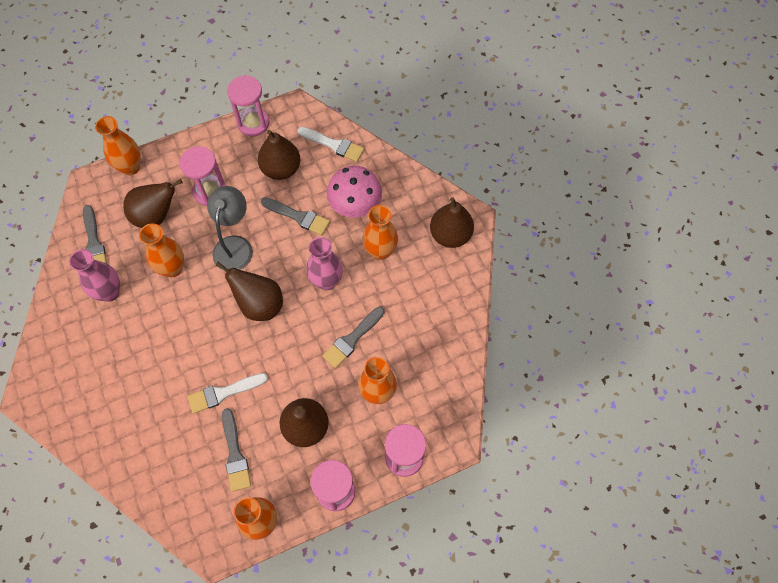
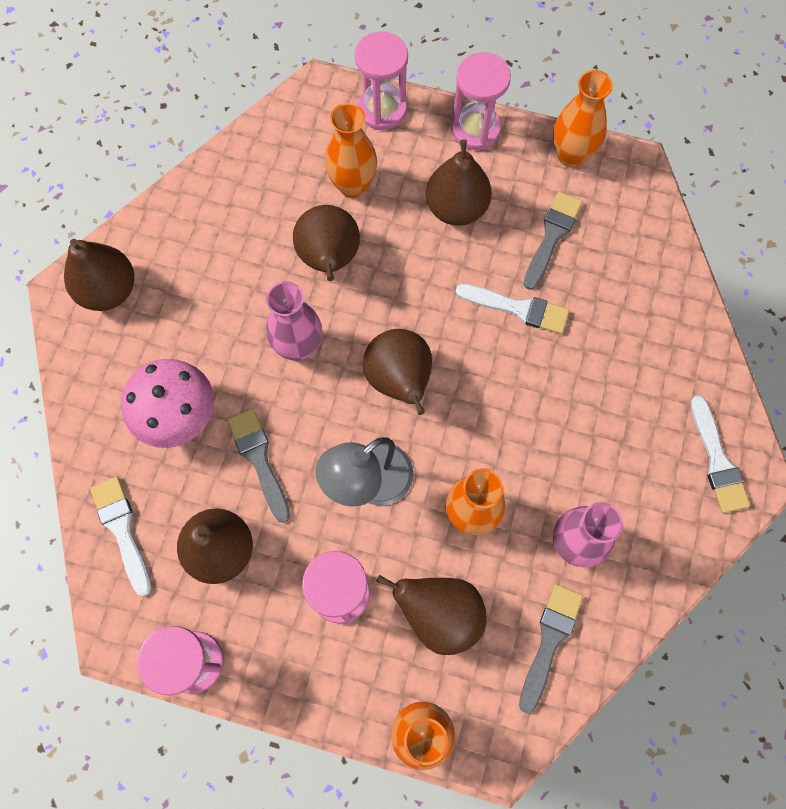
camera: 140 degrees left, 5 degrees up
grey brush [322,306,385,368] -> brown pear [293,205,360,281]
orange vase [362,205,398,260] -> none
none -> white brush [691,395,750,513]

